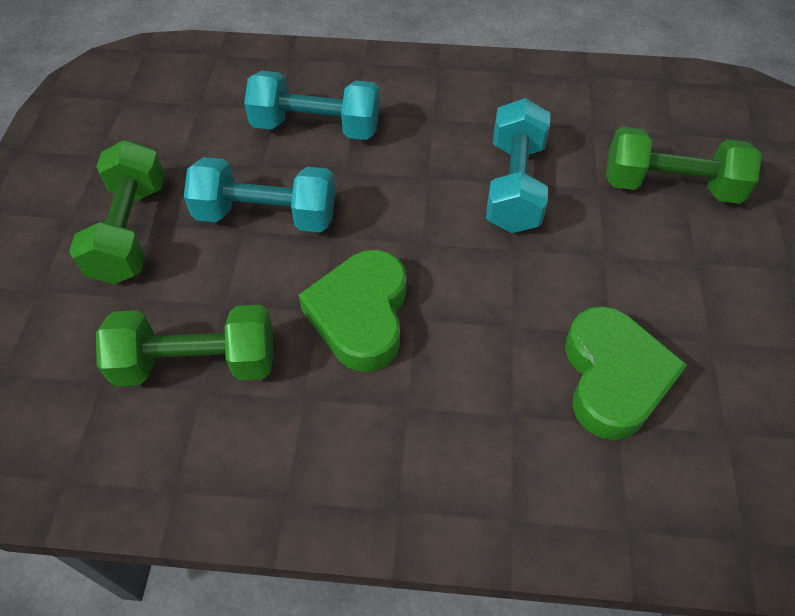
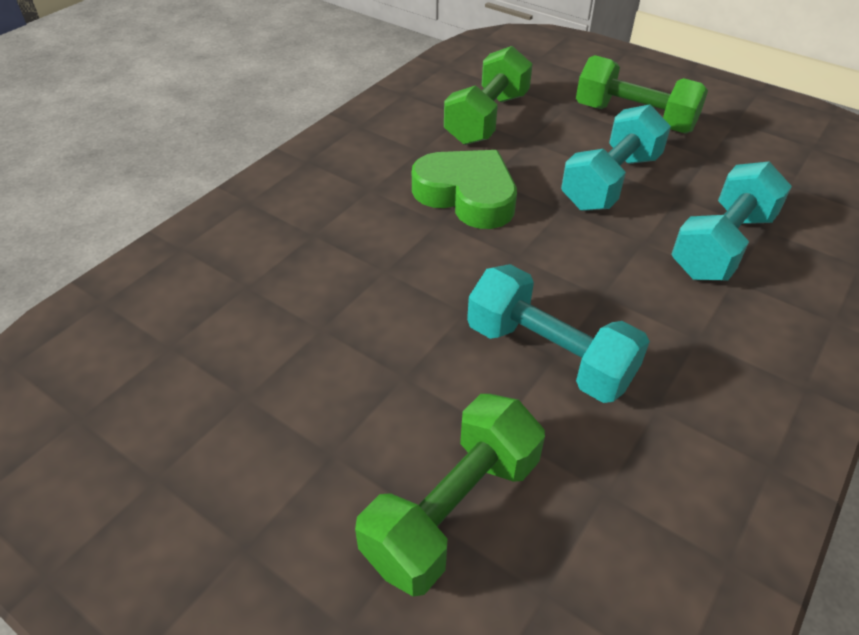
camera: 120 degrees right, 10 degrees down
green heart [565,306,687,440] -> none

